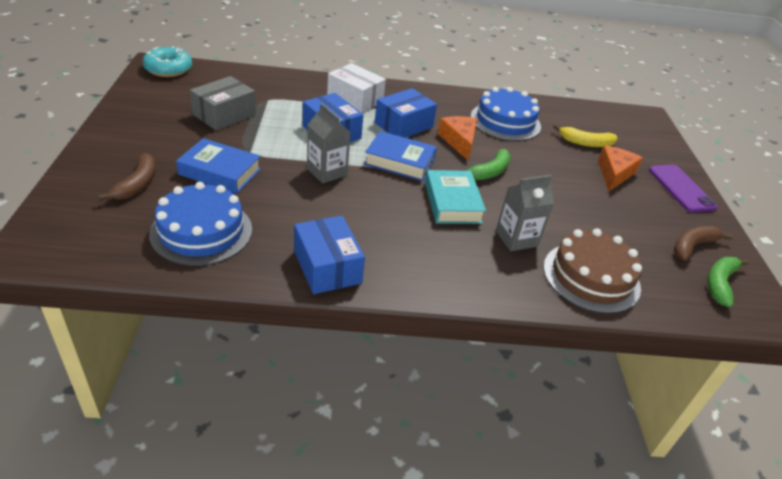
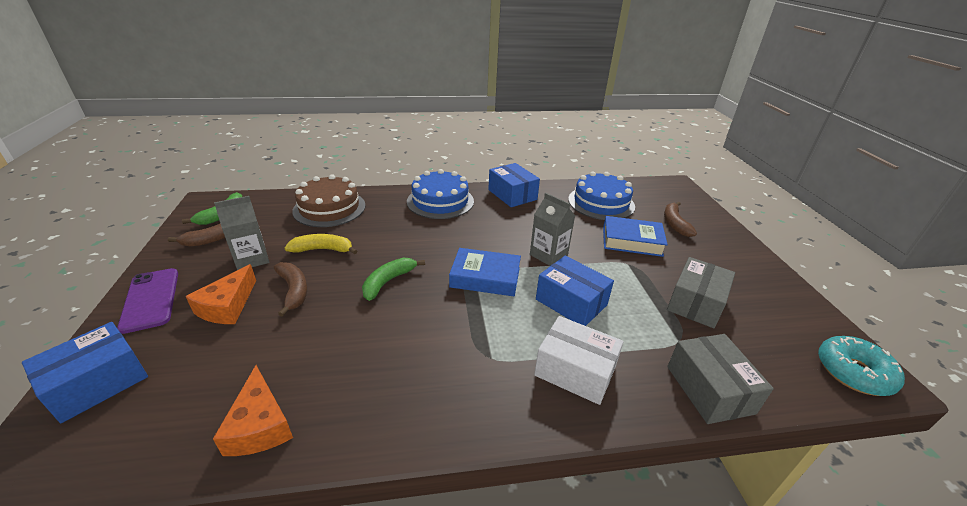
camera: 175 degrees right, 5 degrees down
blue box [375,88,437,138] -> blue box moved to [22,322,148,423]
turquoise book [425,170,486,224] -> none
orange cheese [438,116,477,161] -> orange cheese moved to [213,365,293,456]
blue cake [470,87,541,141] -> blue cake moved to [407,169,474,219]
grey carton [496,175,554,251] -> grey carton moved to [214,196,269,270]
yellow banana [553,124,617,147] -> yellow banana moved to [285,234,357,254]
none -> brown banana [274,262,307,317]
none -> grey box [667,334,774,424]

